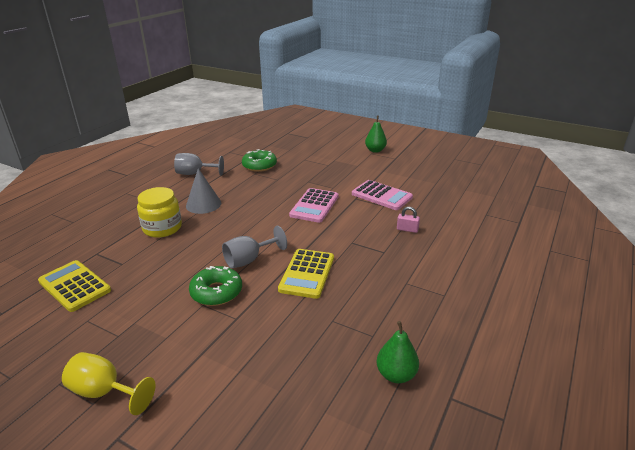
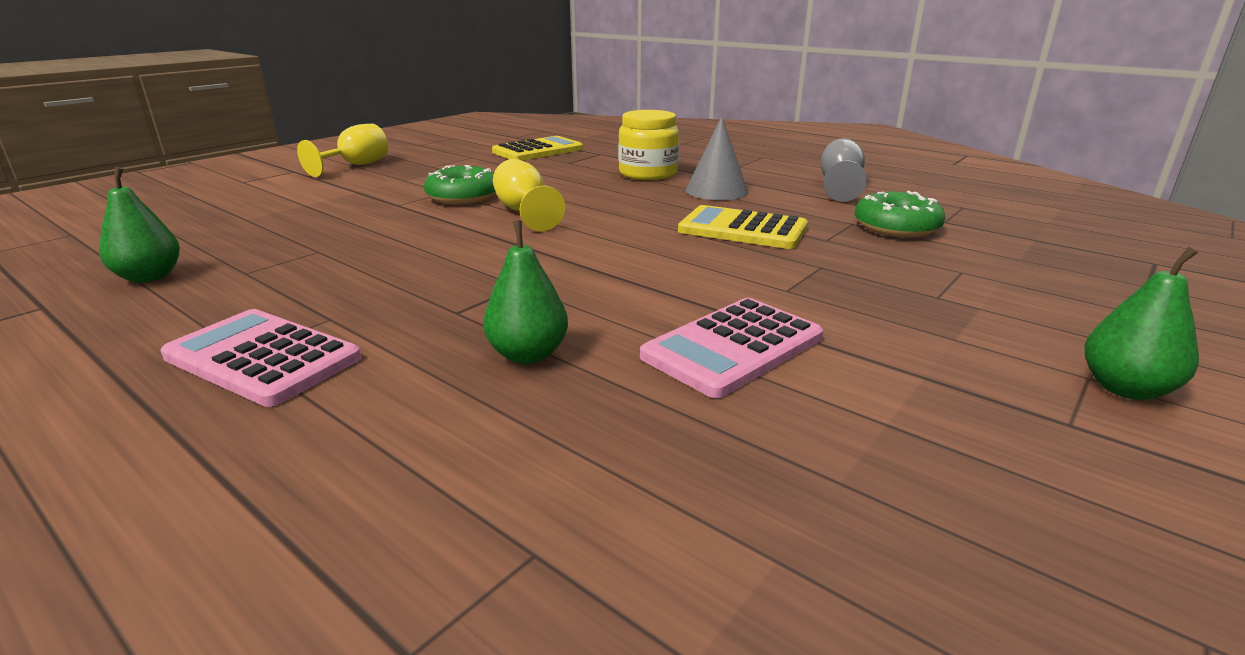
camera: 100 degrees right, 5 degrees down
grey goblet [222,226,287,268] -> yellow goblet [493,159,565,232]
yellow calculator [278,249,334,299] -> yellow calculator moved to [678,205,808,249]
pink calculator [289,188,338,223] -> pink calculator moved to [160,309,361,407]
pink padlock [397,207,420,233] -> green pear [483,220,568,364]

